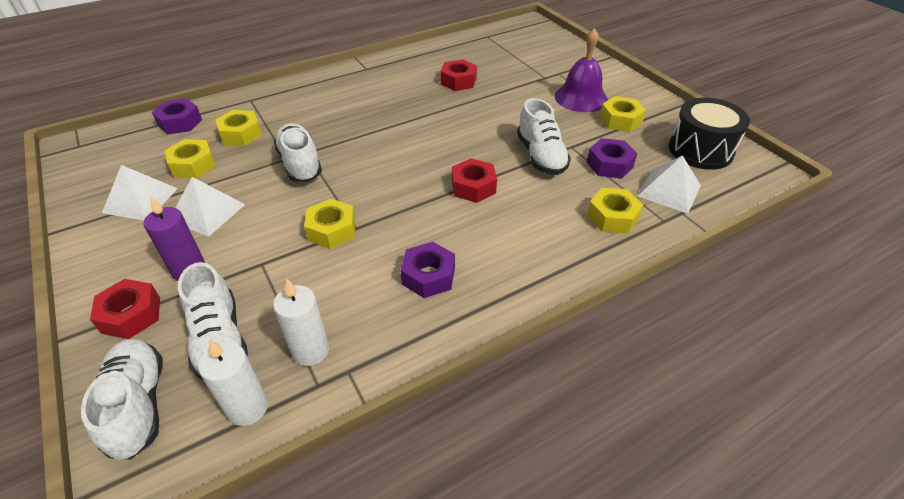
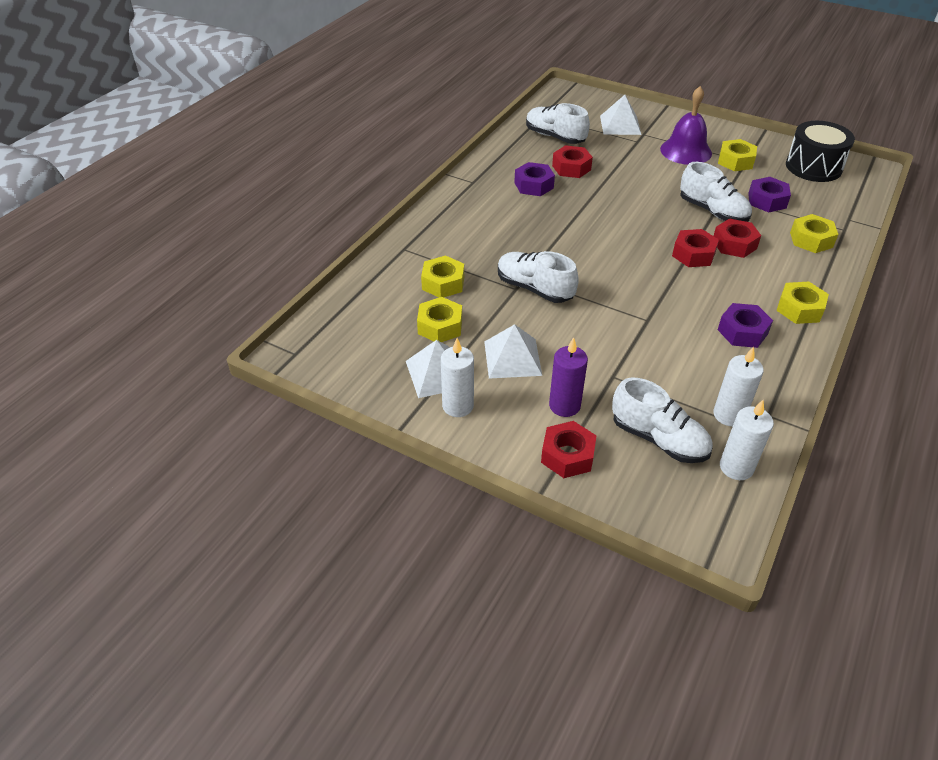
camera: 30 degrees left, 0 degrees up
white shoe [81,339,163,460] -> white shoe moved to [526,103,590,144]
purple nut [152,98,202,134] -> purple nut moved to [514,162,555,196]
yellow nut [304,199,355,249] -> yellow nut moved to [776,282,829,324]
white pyramid [638,155,701,214] -> white pyramid moved to [600,95,641,135]
none -> white candle [441,338,474,417]
none -> red nut [714,218,761,258]

